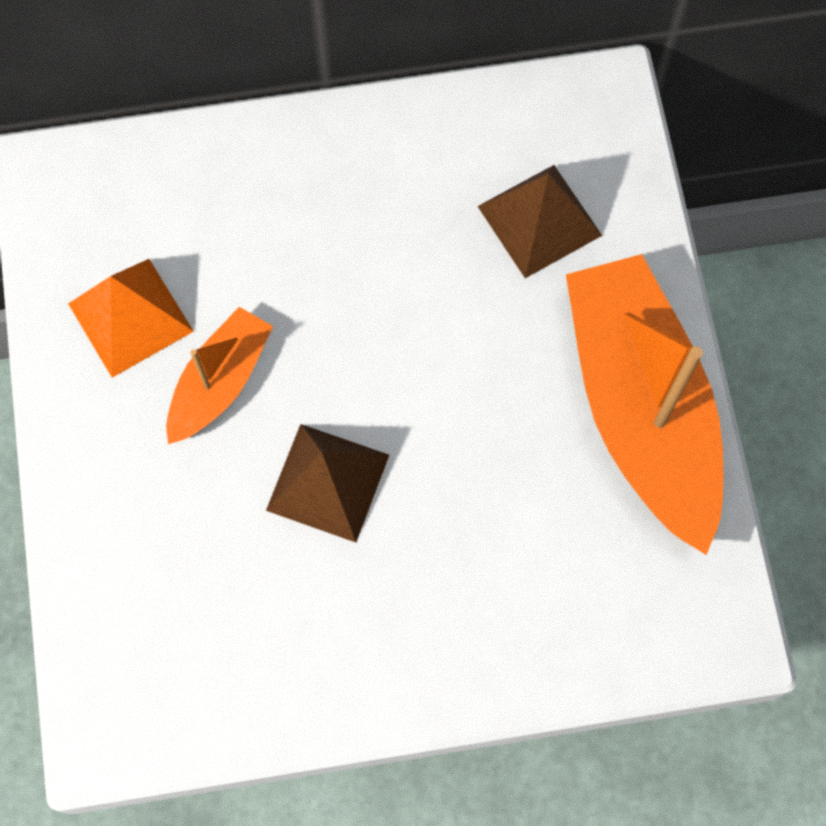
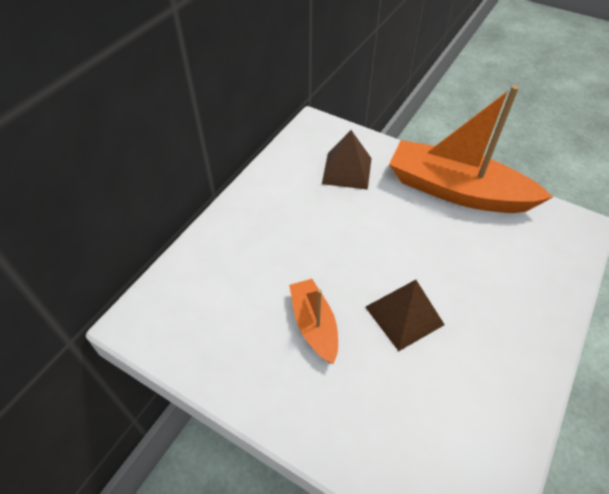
camera: 50 degrees left, 20 degrees down
orange pyramid [68,259,194,378] -> none

